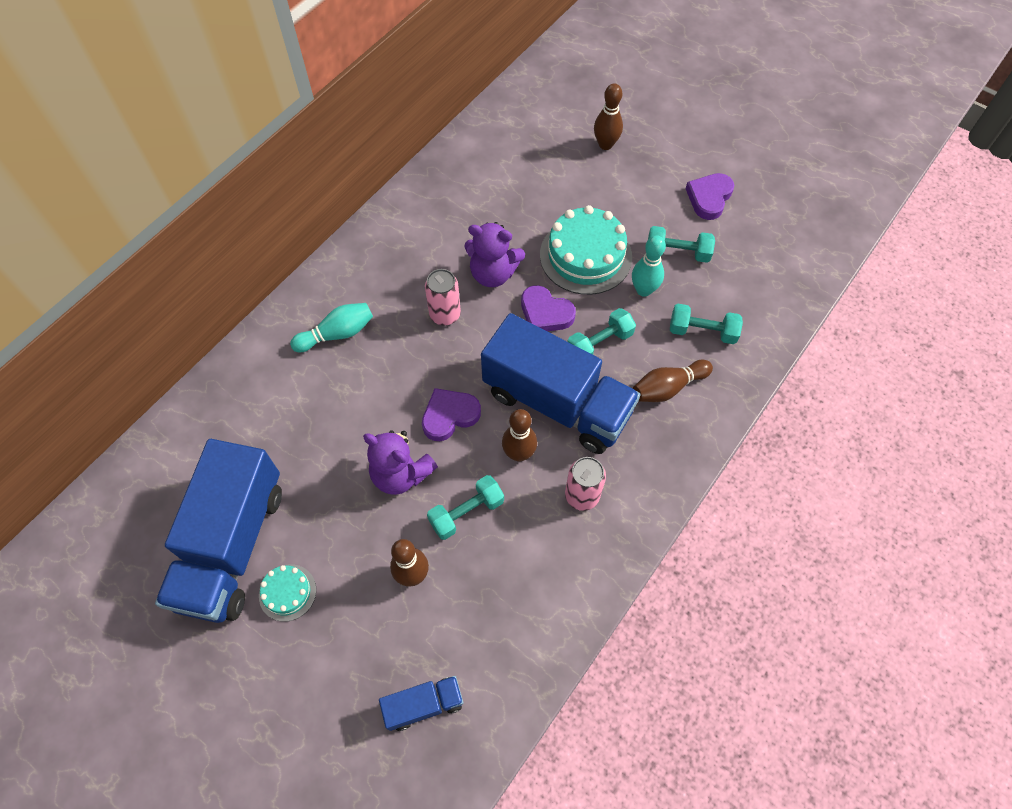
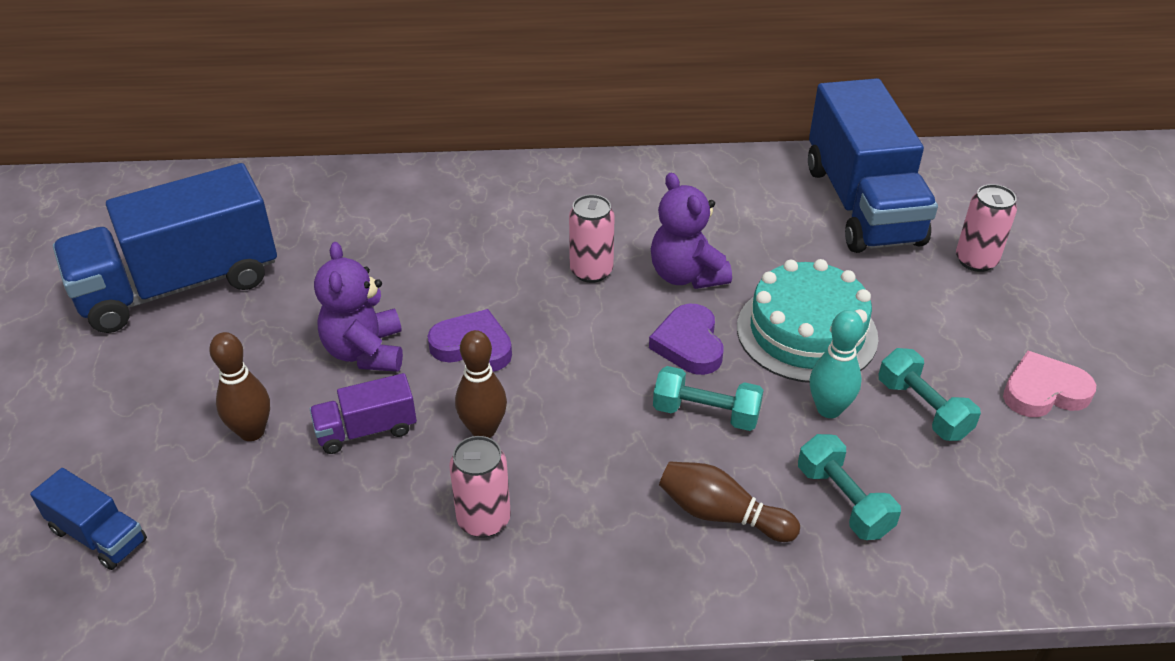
camera: 50 degrees right, 20 degrees down
turquoise cake [259,564,316,622] -> none
turquoise bowling pin [290,303,373,352] -> none
turquoise dumbbell [427,475,504,540] -> purple truck [310,373,417,454]
blue truck [481,313,640,454] -> blue truck moved to [808,78,938,253]
brown bowling pin [594,83,623,150] -> pink can [956,184,1017,272]
purple heart [685,173,734,220] -> pink heart [1003,351,1096,417]

